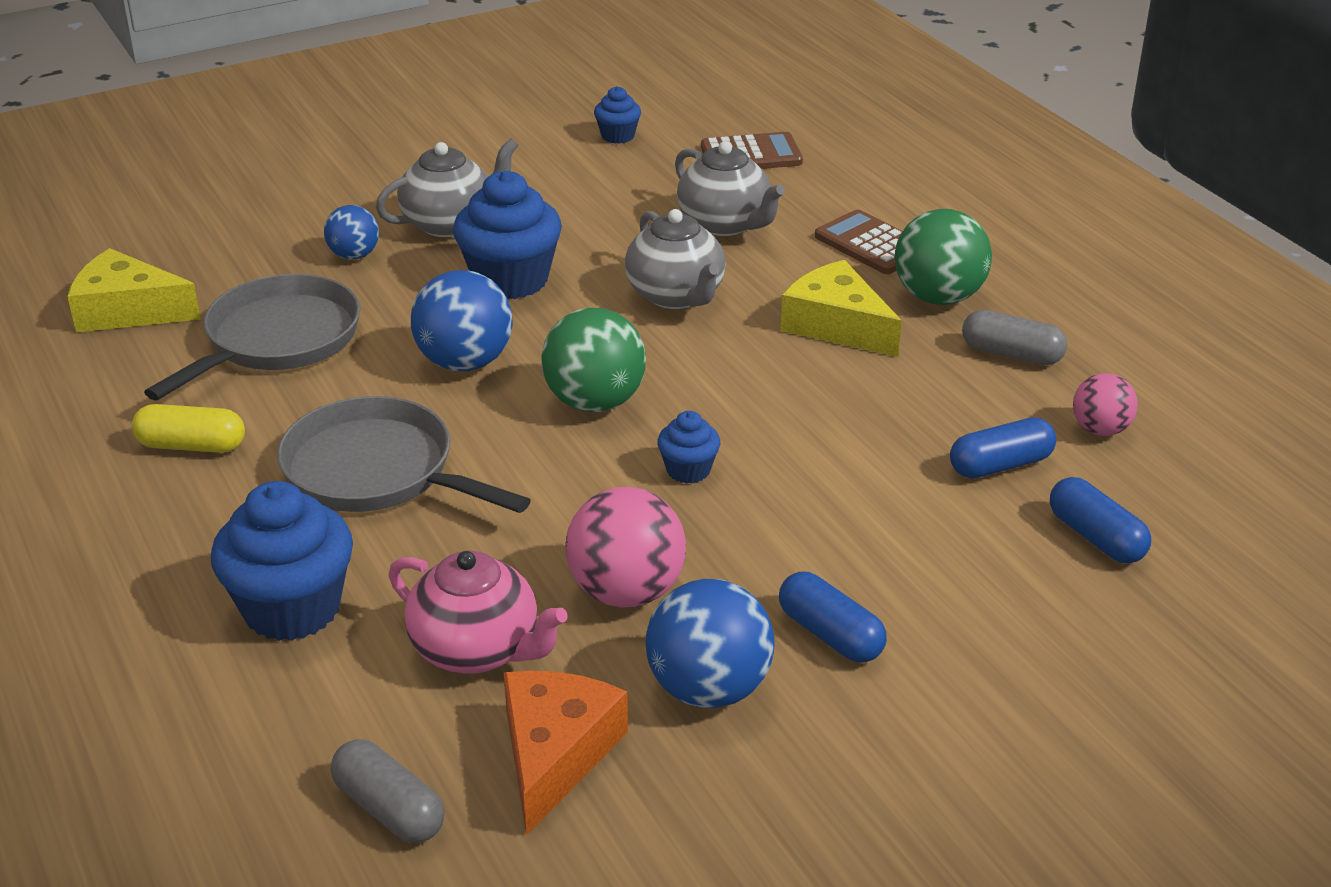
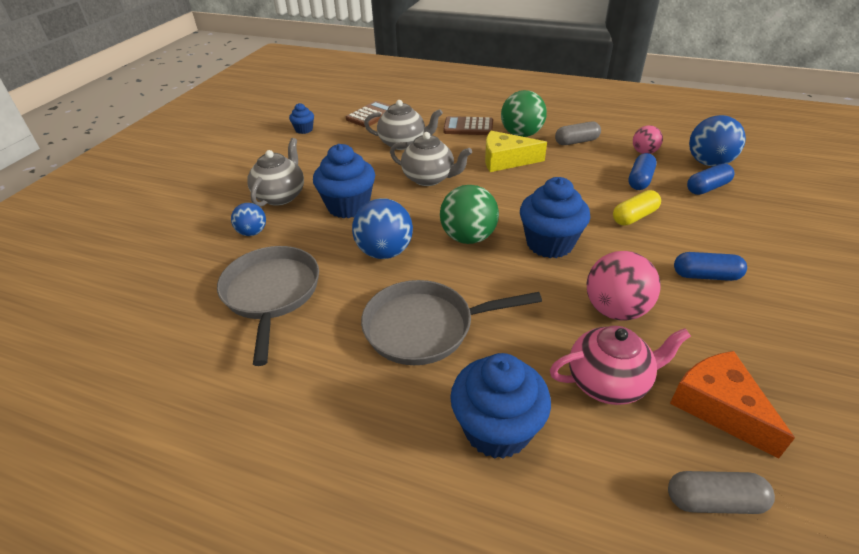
camera: 40 degrees left, 5 degrees up
yellow cheese [67,248,201,332] -> none
yellow capsule [132,404,245,453] -> yellow capsule moved to [613,190,661,226]
blue ball [645,579,775,708] -> blue ball moved to [689,115,746,167]
blue cupcake [657,411,720,484] -> blue cupcake [520,177,590,258], size x1.98
blue capsule [1050,477,1151,563] -> blue capsule turned 45 degrees counterclockwise [687,163,735,195]

